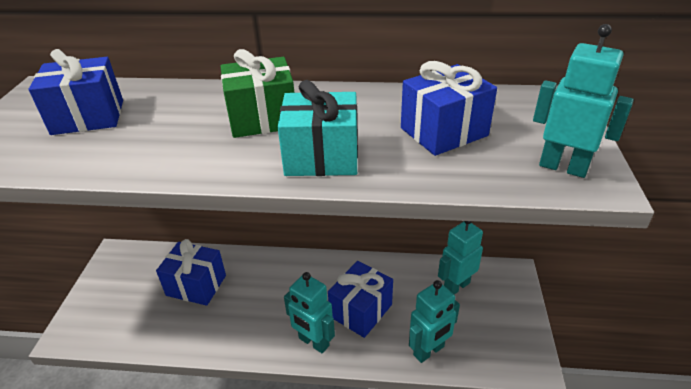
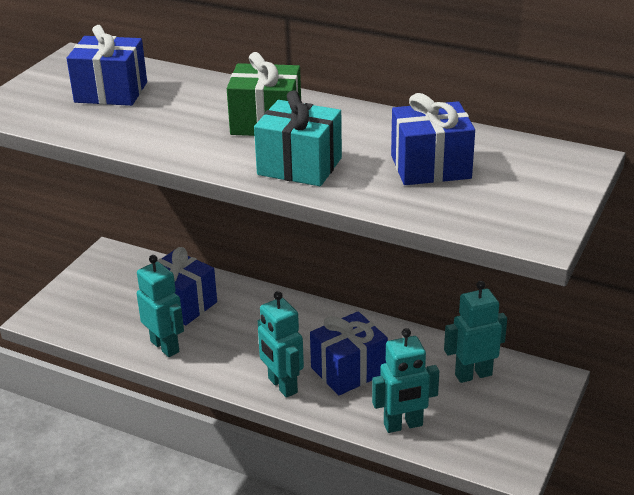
camera: 20 degrees right, 5 degrees down
turquoise robot [533,24,634,178] -> turquoise robot moved to [137,255,184,357]

